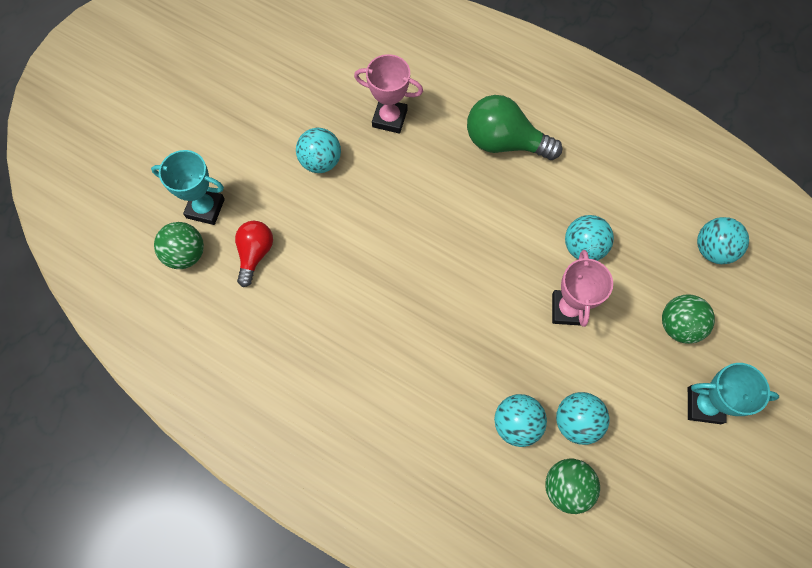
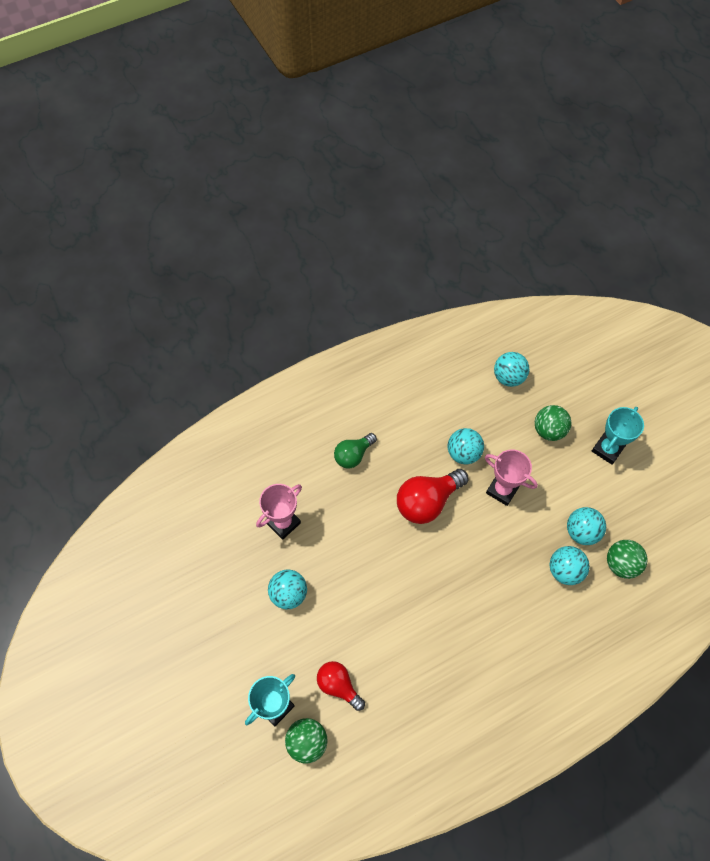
camera: 60 degrees left, 5 degrees down
green light bulb [467,95,562,160] -> green light bulb [334,433,377,469], size x0.63
none -> red light bulb [397,469,469,524]

